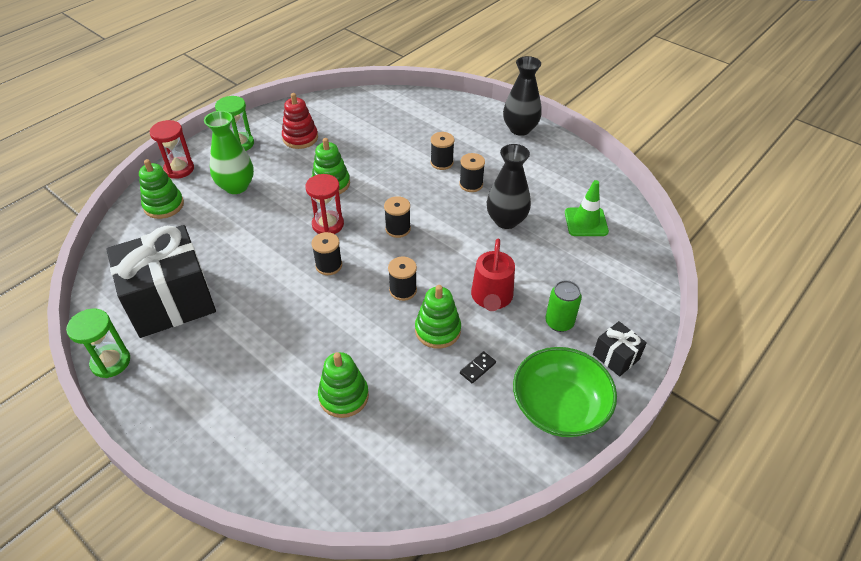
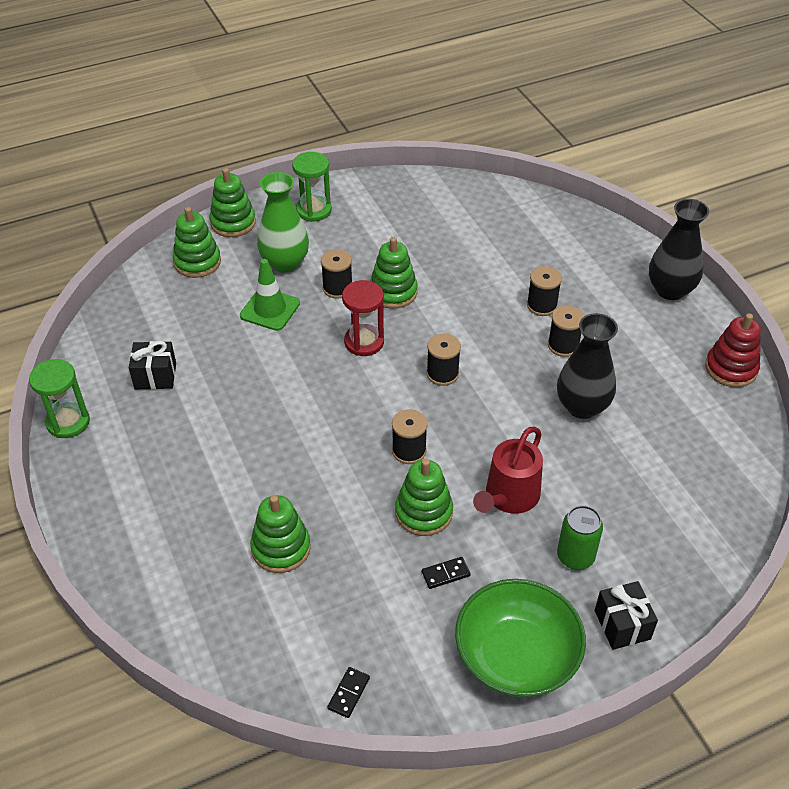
camera: 25 degrees right, 0 degrees up
black gift [106,225,216,338] -> black gift [129,341,176,389], size x0.44
red hourglass [150,120,194,179] -> green stacking toy [209,168,256,237]
red stacking toy [282,93,318,149] -> red stacking toy moved to [705,313,761,387]
black spool [311,232,342,275] -> black spool moved to [321,249,352,299]
green traffic cone [565,180,609,236] -> green traffic cone moved to [240,259,300,331]
none -> black domino [327,667,370,718]

